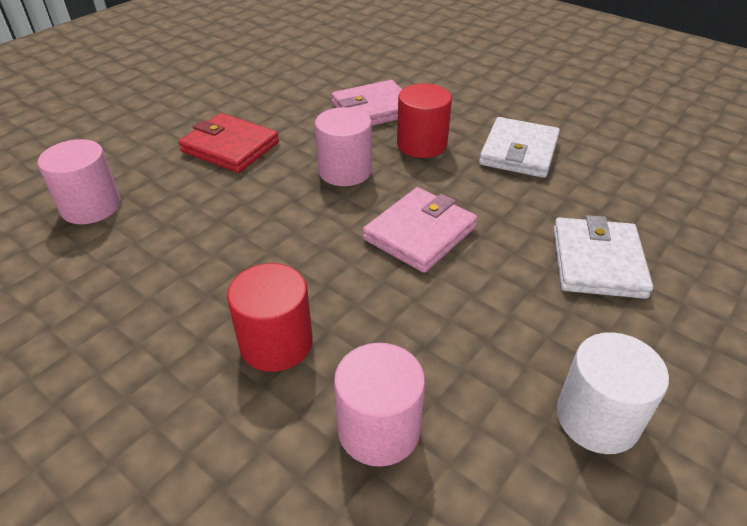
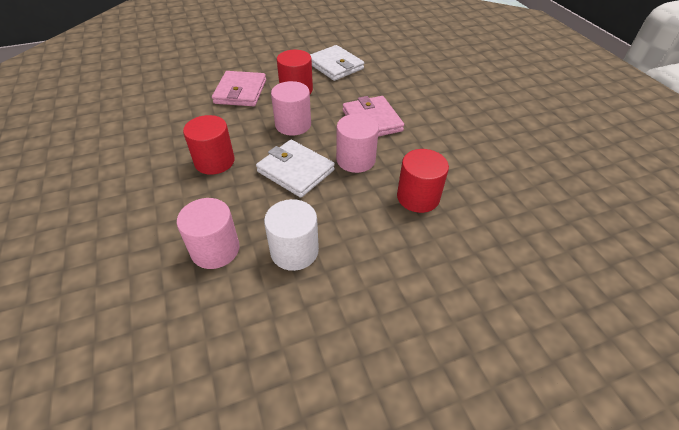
camera: 60 degrees left, 5 degrees up
red wallet [178,113,279,173] -> red cylinder [183,115,235,175]
pink cylinder [334,343,425,467] -> pink cylinder moved to [336,114,379,173]
white wallet [553,215,653,299] -> white wallet moved to [256,140,335,198]
white cylinder [557,332,669,454] -> white cylinder moved to [264,199,319,271]

